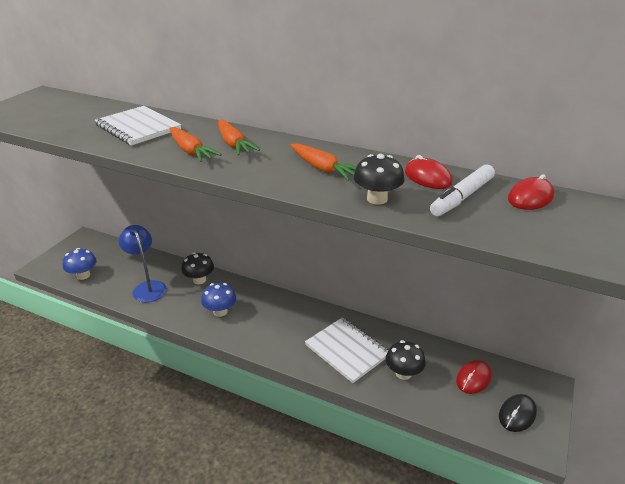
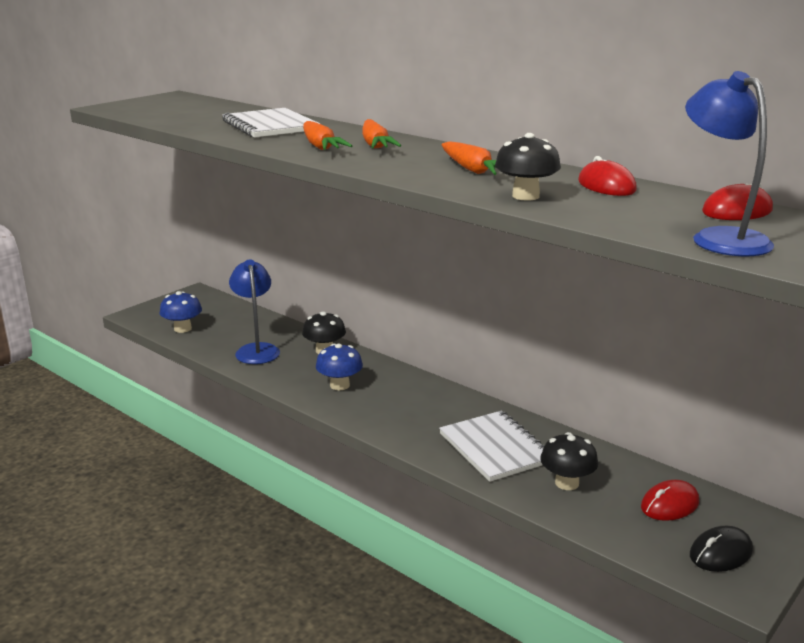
camera: 15 degrees right, 10 degrees down
white marker [430,165,495,216] -> none
none -> blue lamp [685,71,774,257]

